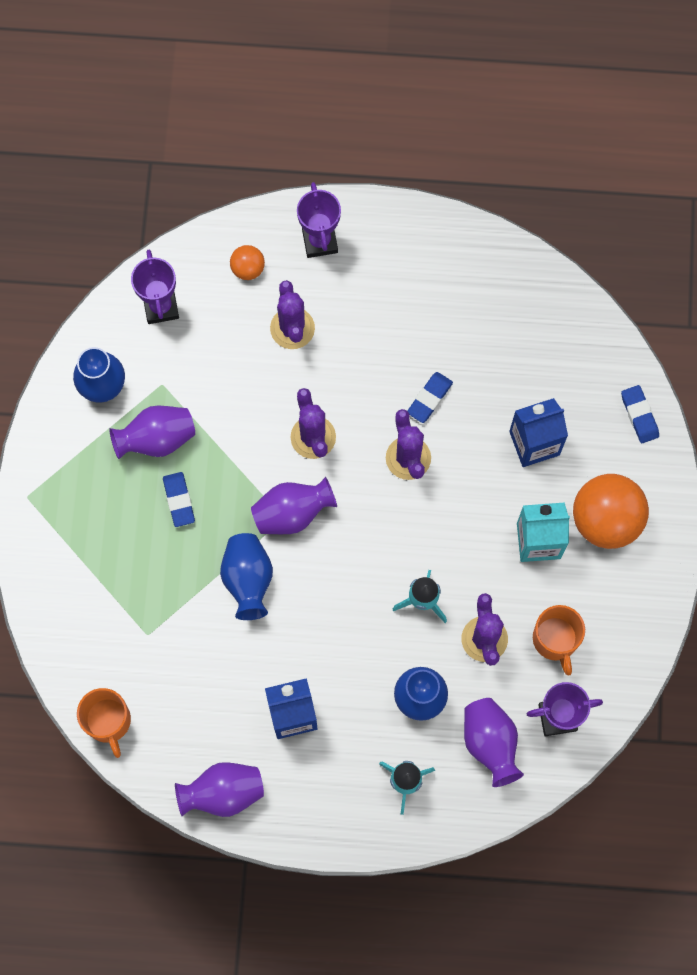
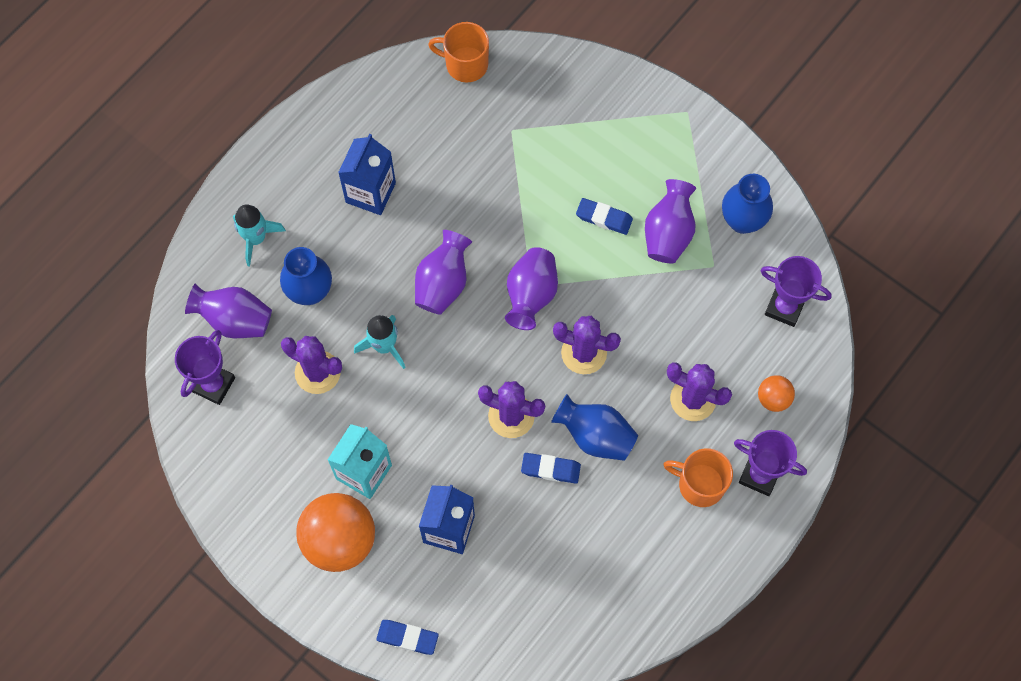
camera: 125 degrees right, 5 degrees down
purple vase [175,762,264,817] -> purple vase moved to [415,230,472,315]
blue vase [220,533,273,620] -> blue vase moved to [551,394,638,461]
blue eraser [407,372,453,423] -> blue eraser turned 60 degrees counterclockwise [521,453,581,484]
orange mug [533,605,585,676] -> orange mug moved to [663,448,733,507]

